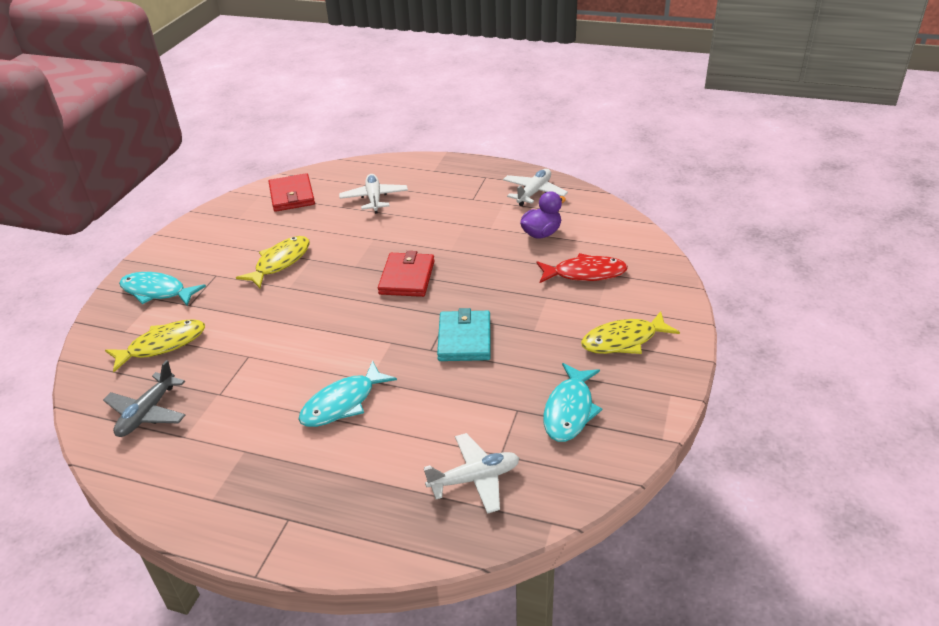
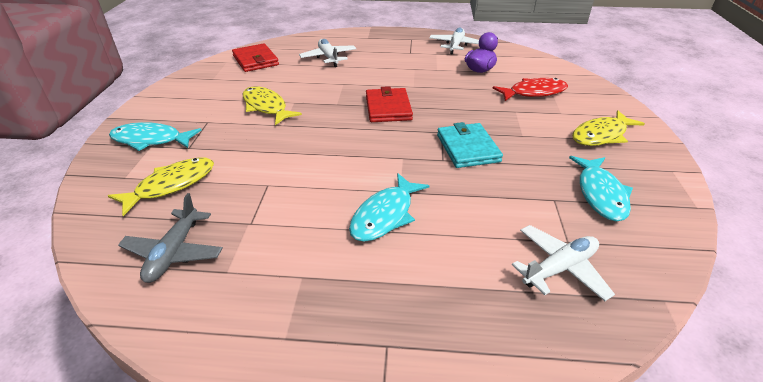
camera: 15 degrees left, 0 degrees up
yellow fish [236,236,310,288] -> yellow fish turned 60 degrees counterclockwise [243,86,302,125]

